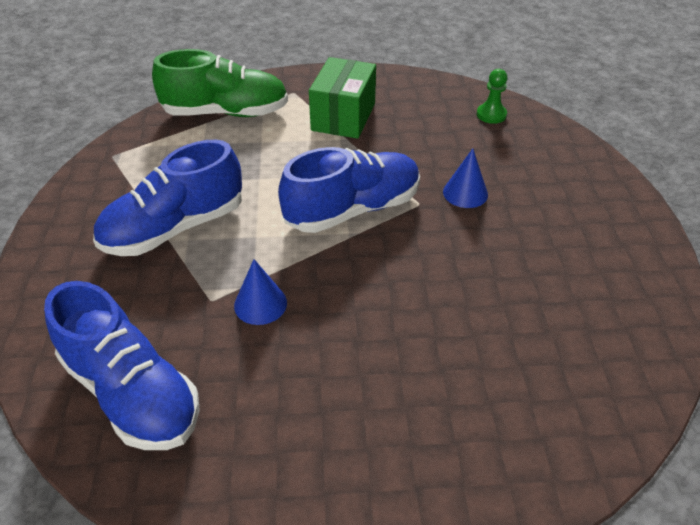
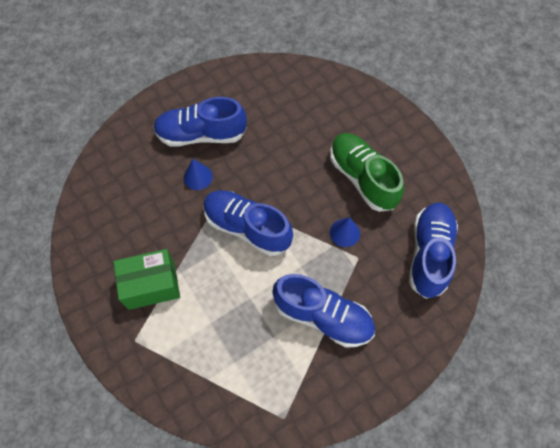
camera: 120 degrees left, 20 degrees up
green shoe [152,49,288,117] -> green shoe moved to [330,133,404,212]
green pawn [477,69,507,124] -> none
none -> blue shoe [153,97,247,147]

